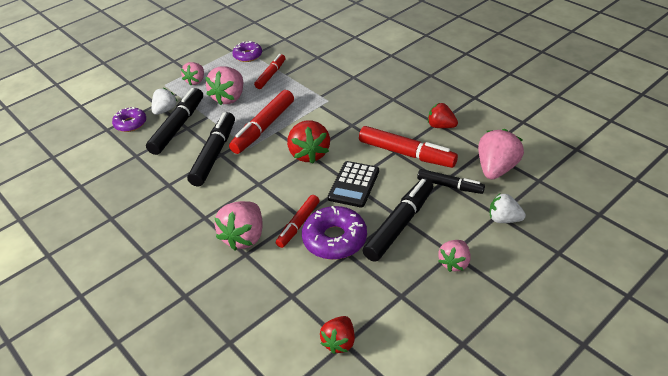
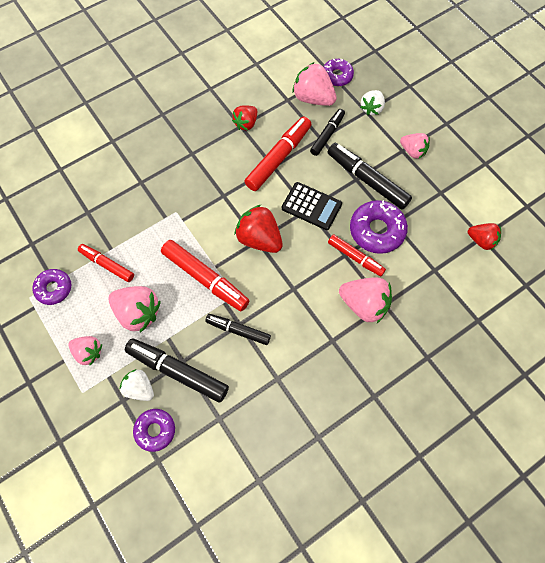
camera: 85 degrees left, 25 degrees up
black marker [187,112,235,186] -> black marker [205,314,271,345], size x0.62
red strawberry [287,120,330,164] -> red strawberry turned 135 degrees counterclockwise [235,205,283,253]
none -> purple donut [323,59,354,86]

